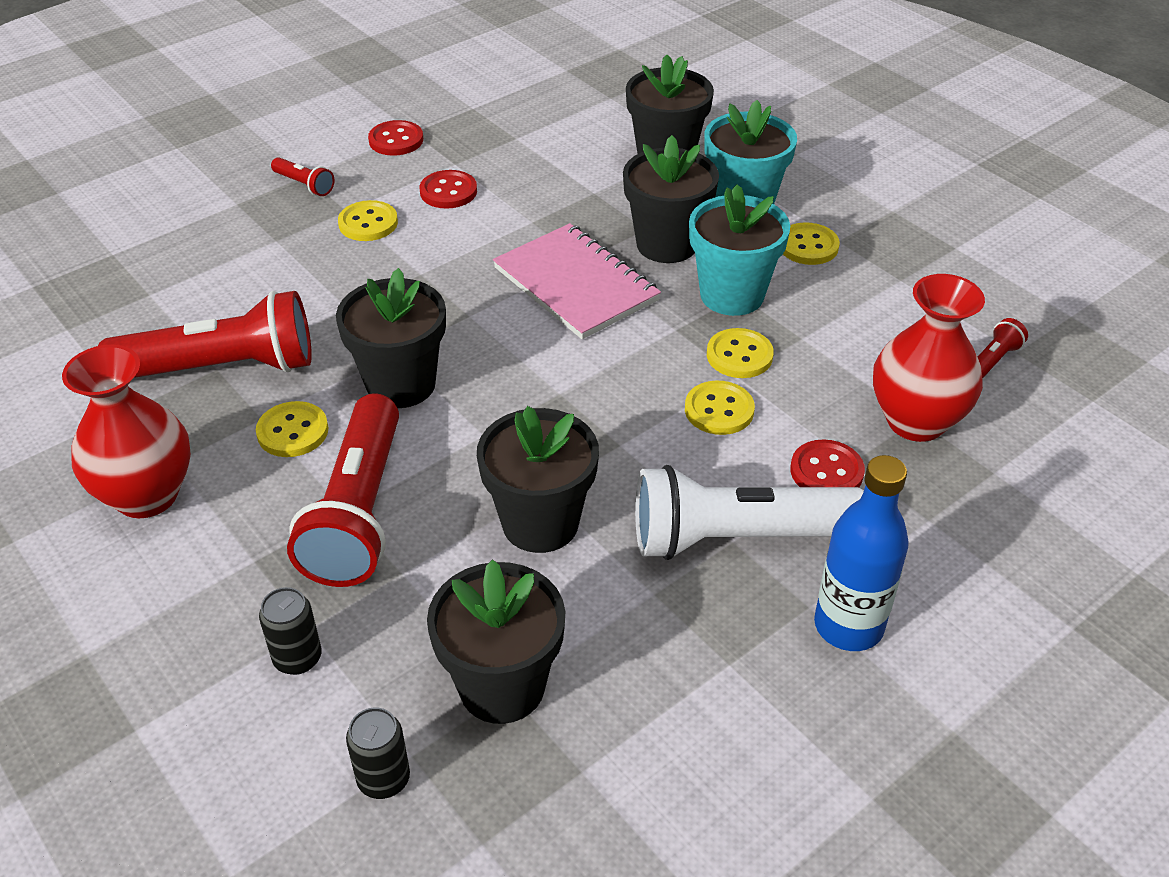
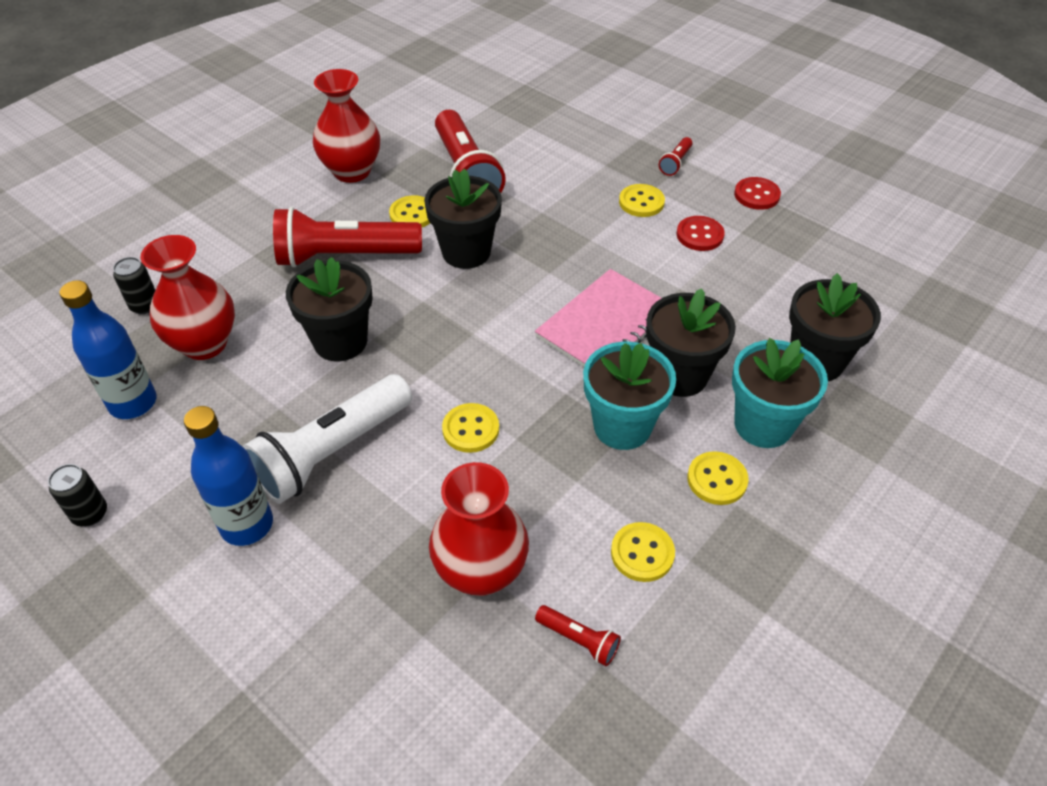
camera: 80 degrees right, 5 degrees up
black can [259,587,322,675] -> black can moved to [48,464,107,526]
black flower pot [427,559,566,724] -> red vase [140,235,235,360]
white flashlight [635,465,864,560] -> white flashlight turned 120 degrees counterclockwise [242,374,412,504]
yellow button [707,328,774,378] -> yellow button moved to [611,522,675,582]
red button [790,439,865,487] -> none
none -> blue bottle [59,280,157,419]

